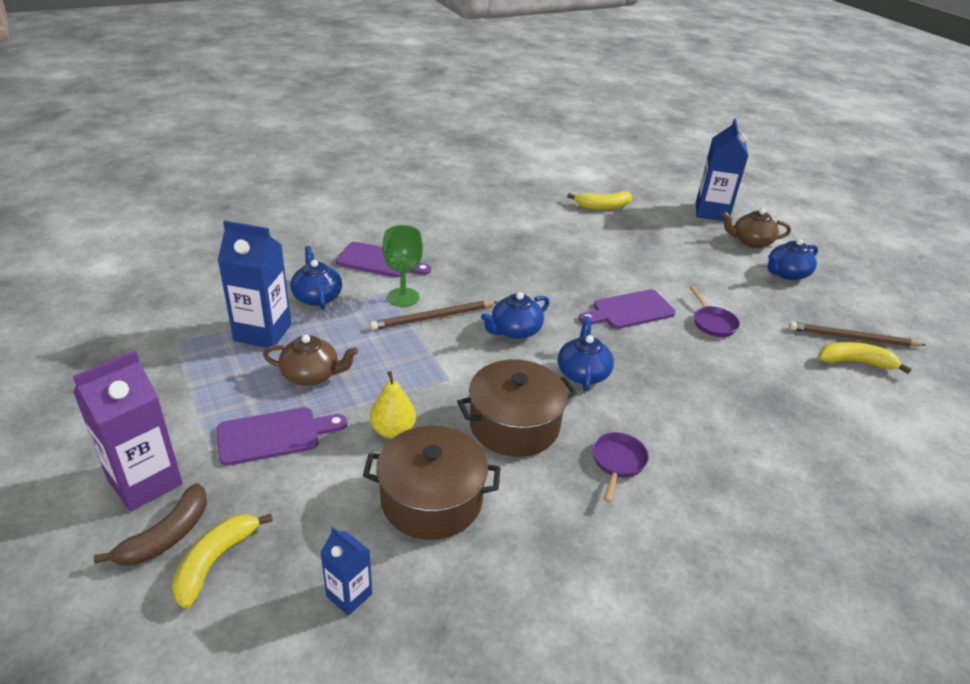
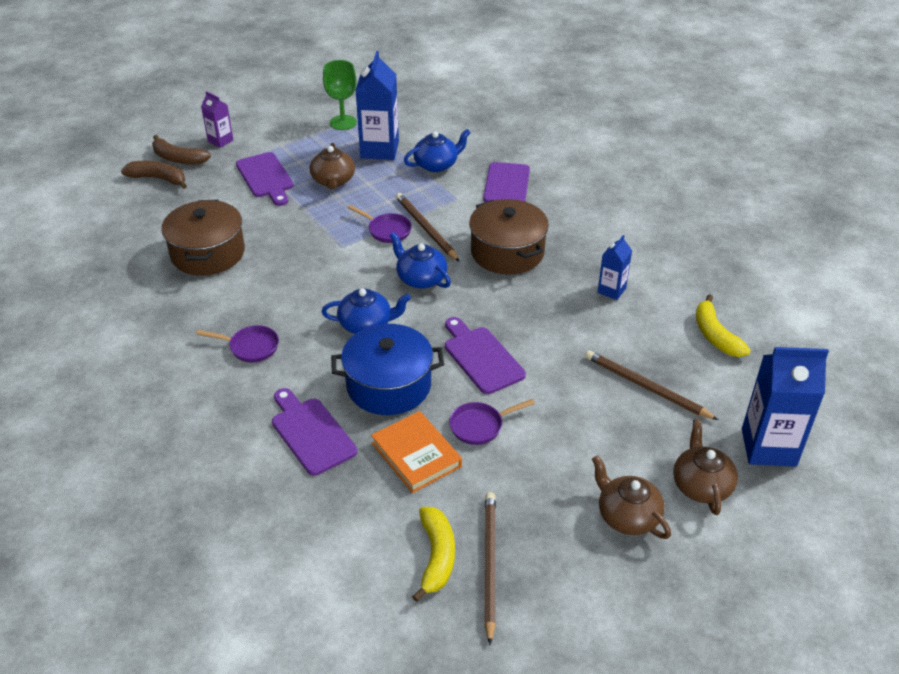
camera: 85 degrees right, 5 degrees up
purple carton [73,351,183,511] -> purple carton [201,91,233,148], size x0.54
yellow banana [172,514,273,609] -> brown banana [121,161,187,189]
blue carton [320,527,372,616] -> blue carton moved to [597,235,632,300]
yellow pear [370,371,416,439] -> none
green goblet [383,225,423,307] -> green goblet moved to [323,60,357,130]
brown pot [457,359,577,457] -> brown pot moved to [469,199,549,274]
blue teapot [768,239,818,280] -> brown teapot [592,455,671,539]
none -> purple cutting board [272,388,357,476]
none -> blue pot [331,324,444,415]
none -> purple pan [348,205,412,243]
none -> orange book [371,411,462,493]
none -> brown pencil [585,350,718,420]

